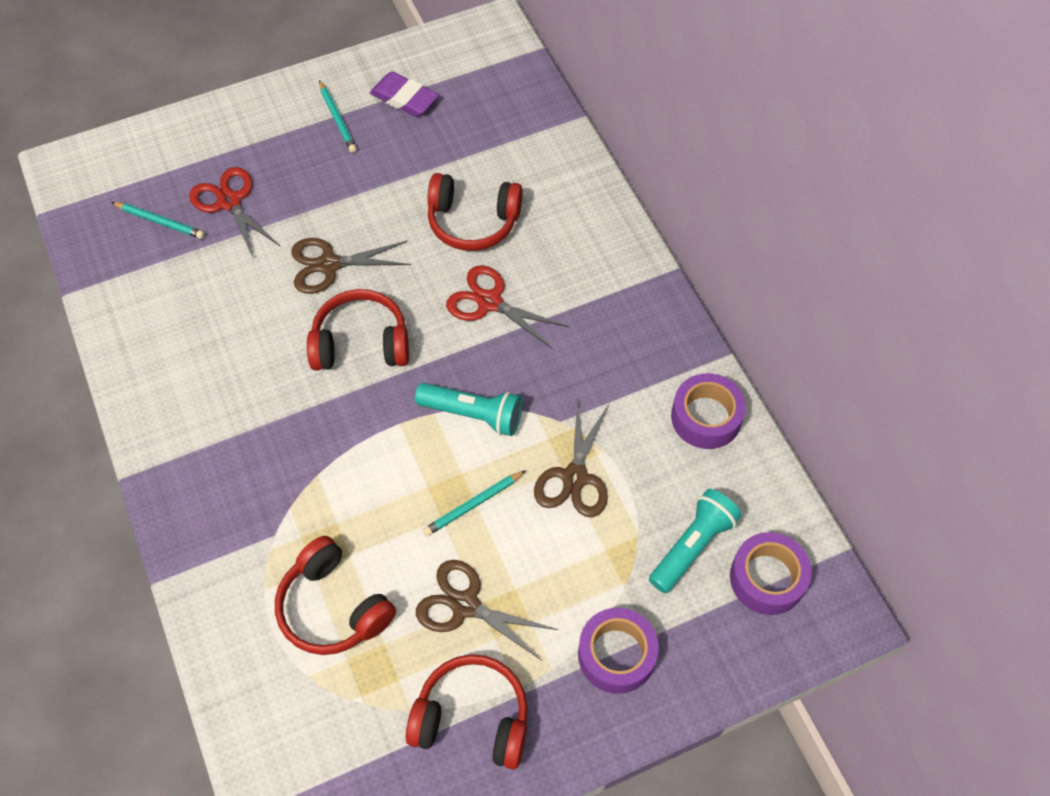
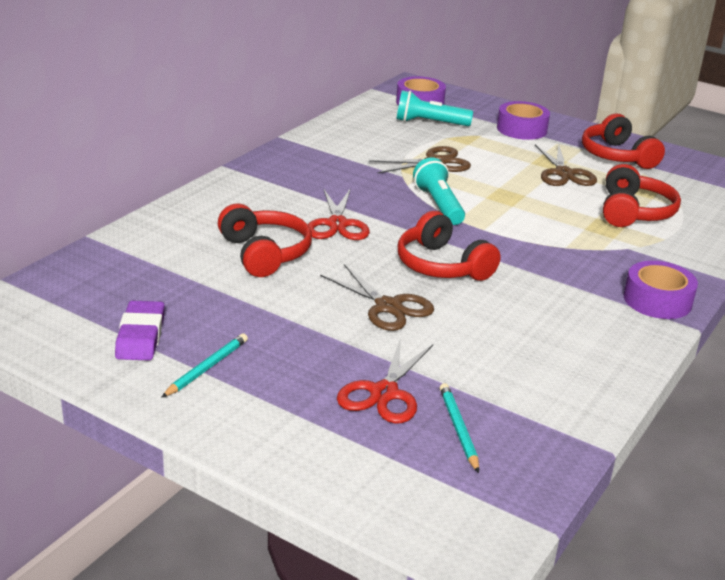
camera: 125 degrees left, 30 degrees down
turquoise pencil [423,470,526,536] -> none
purple tape [671,373,746,449] -> purple tape moved to [624,261,698,319]

